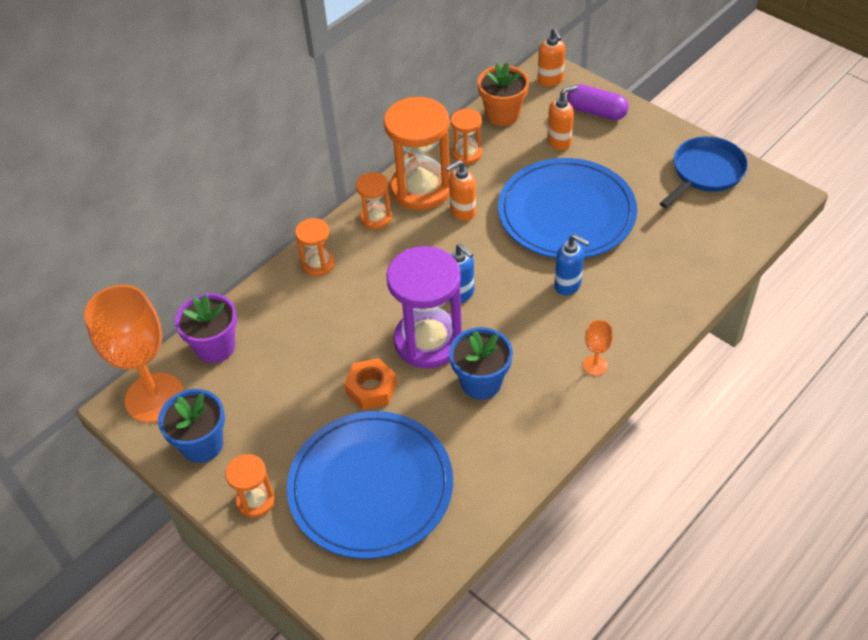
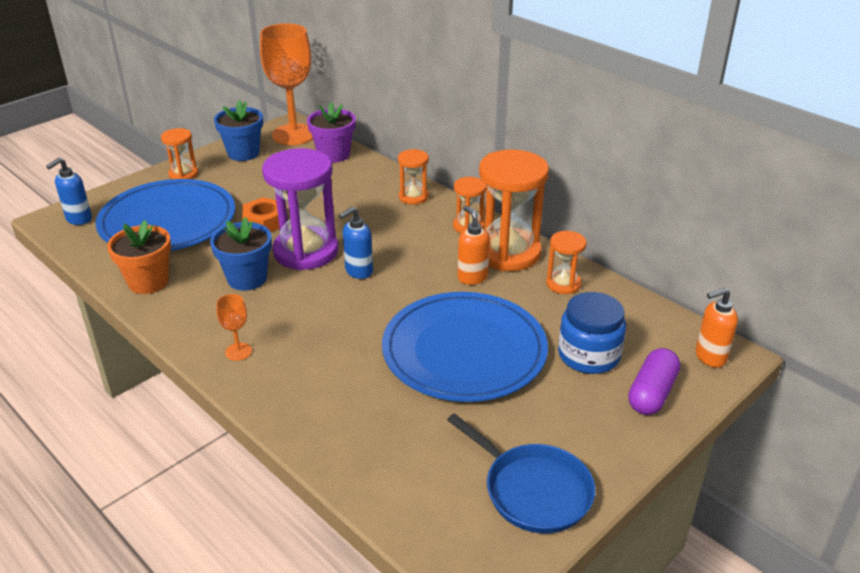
camera: 90 degrees right, 15 degrees down
orange flower pot [478,62,529,126] -> orange flower pot moved to [107,220,171,294]
orange soap dispenser [547,85,578,150] -> blue jar [558,292,626,374]
blue soap dispenser [554,234,590,296] -> blue soap dispenser moved to [46,158,92,225]

